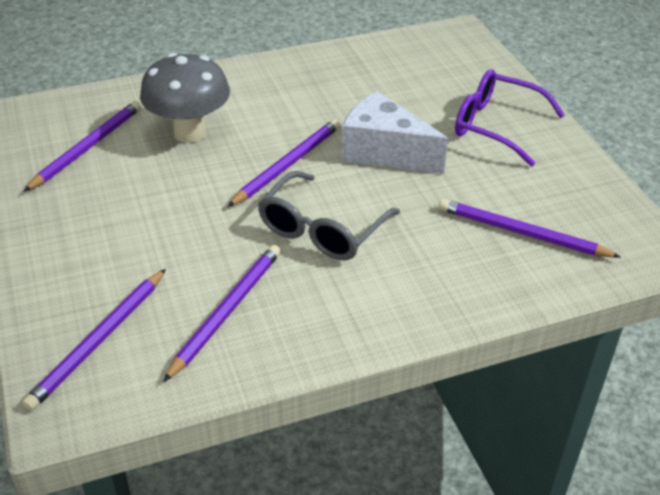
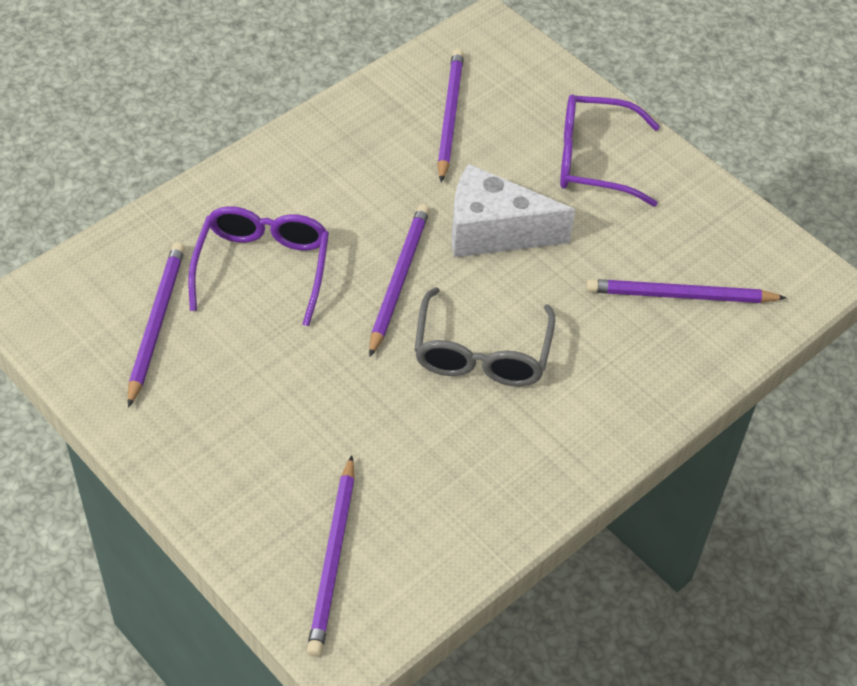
camera: 25 degrees left, 10 degrees up
grey mushroom [140,53,230,143] -> purple glasses [188,206,329,326]
purple pencil [163,245,281,382] -> purple pencil moved to [437,49,464,182]

